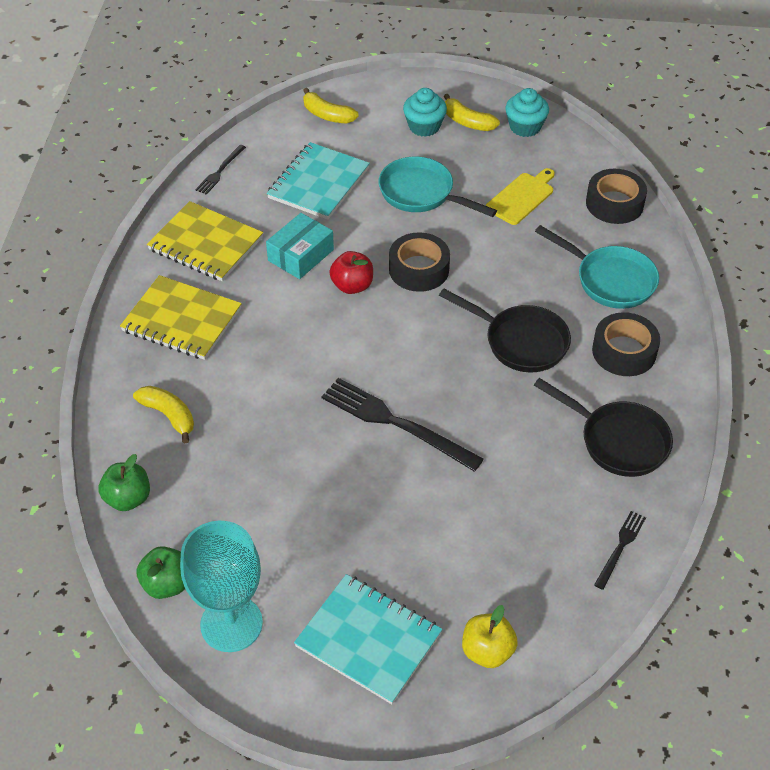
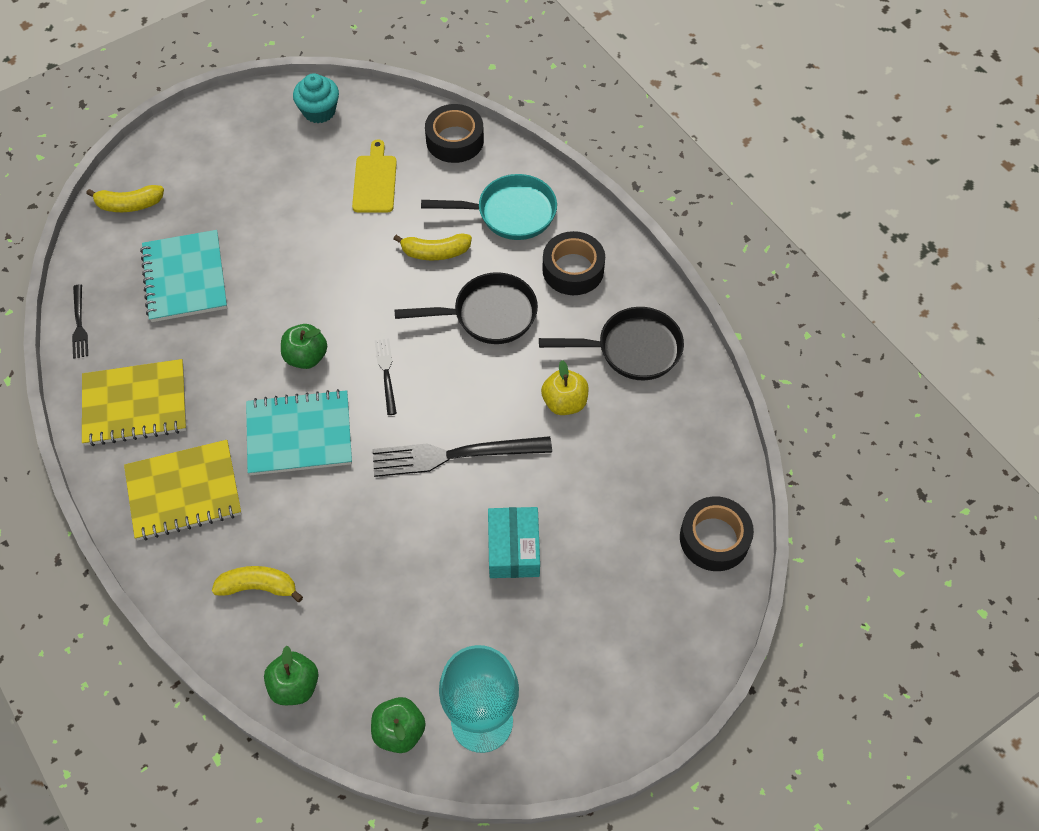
camera: 40 degrees left, 10 degrees up
turquoise box [266,213,334,279] -> turquoise box moved to [488,507,540,578]
turquoise notebook [294,574,442,704] -> turquoise notebook moved to [246,389,352,476]
red apple [330,251,373,294] -> green apple [281,324,327,369]
turquoise pan [379,157,497,217] -> none
black tape [389,232,450,292] -> black tape moved to [680,496,754,571]
turquoise cupcake [403,88,447,137] -> none
yellow banana [444,94,500,131] -> yellow banana moved to [393,234,472,260]
yellow apple [462,605,518,668] -> yellow apple moved to [541,360,589,415]
black fork [594,511,646,590] -> black fork moved to [375,338,397,415]

